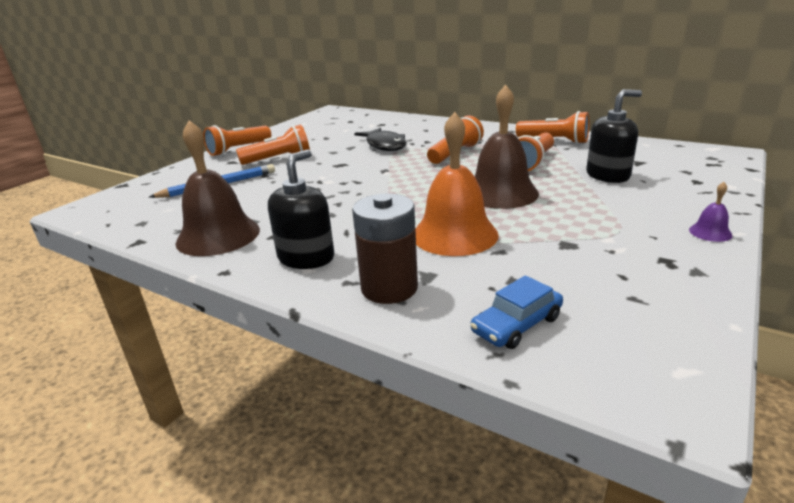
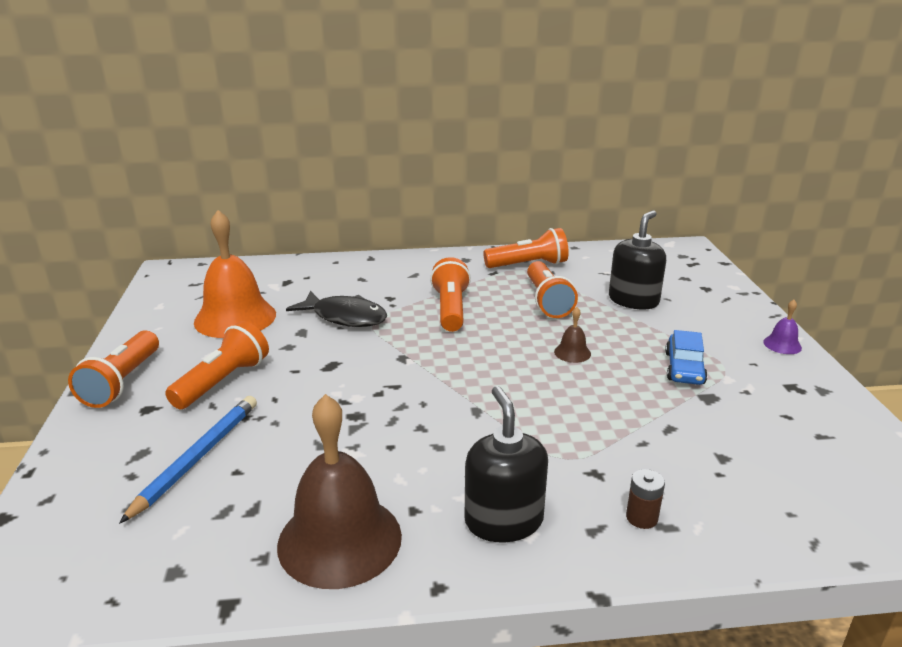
camera: 40 degrees left, 0 degrees up
brown battery [352,194,418,304] -> brown battery [626,469,665,529], size x0.47
orange bell [415,112,499,256] -> orange bell moved to [194,210,276,338]
blue car [470,275,563,349] -> blue car moved to [665,330,708,385]
brown bell [474,85,539,209] -> brown bell [554,307,591,363], size x0.42

